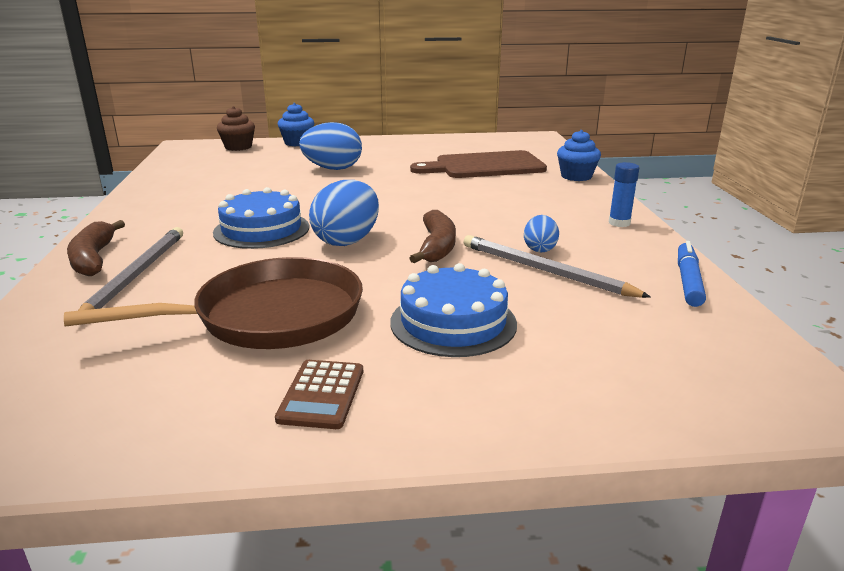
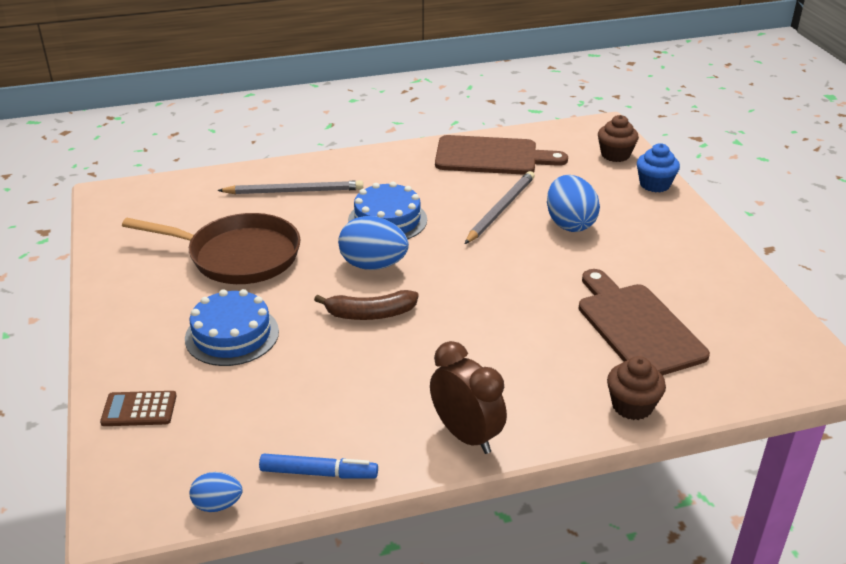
camera: 80 degrees right, 10 degrees up
brown pan [64,257,363,349] -> brown pan turned 45 degrees counterclockwise [122,213,300,284]
brown banana [67,220,125,276] -> none
brown calculator [275,360,363,429] -> brown calculator moved to [100,391,177,426]
grey pencil [464,235,651,298] -> grey pencil moved to [465,171,535,244]
blue egg [524,215,559,253] -> blue egg moved to [189,472,242,512]
blue cupcake [557,130,601,181] -> brown cupcake [607,356,666,420]
blue glue stick [609,162,639,227] -> brown clock [430,341,507,454]
none -> brown cutting board [435,135,568,175]

